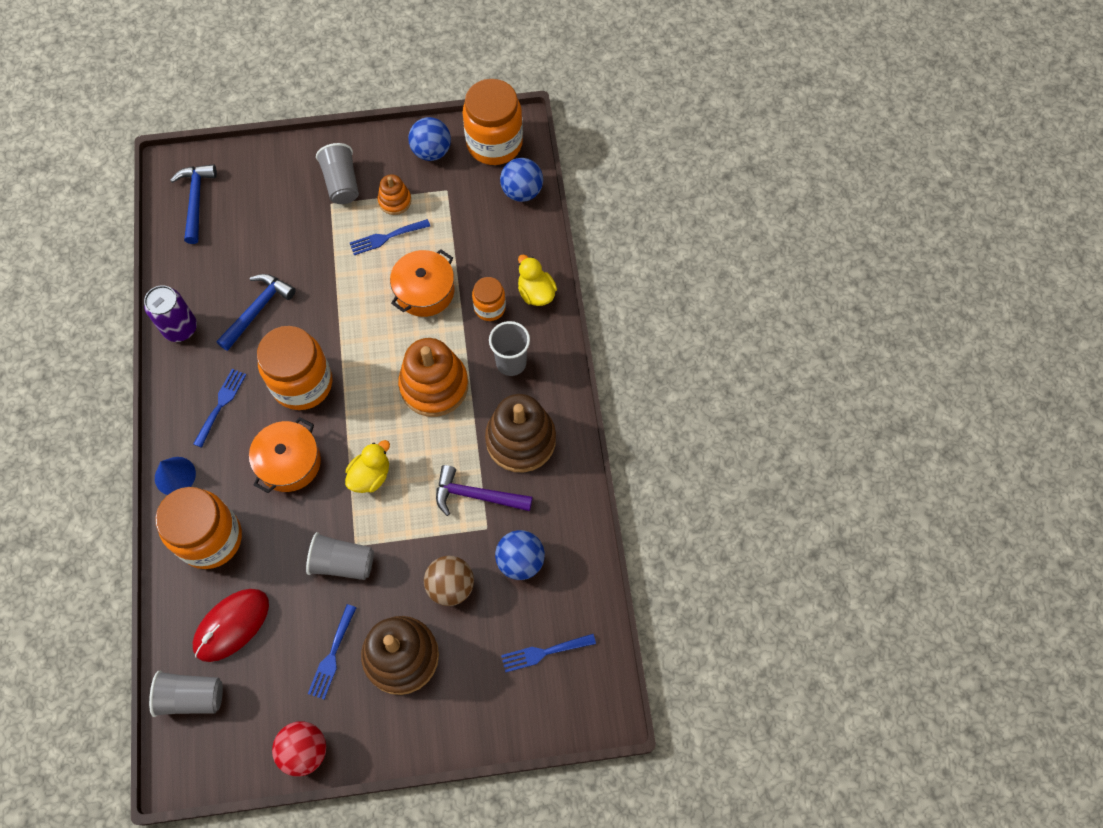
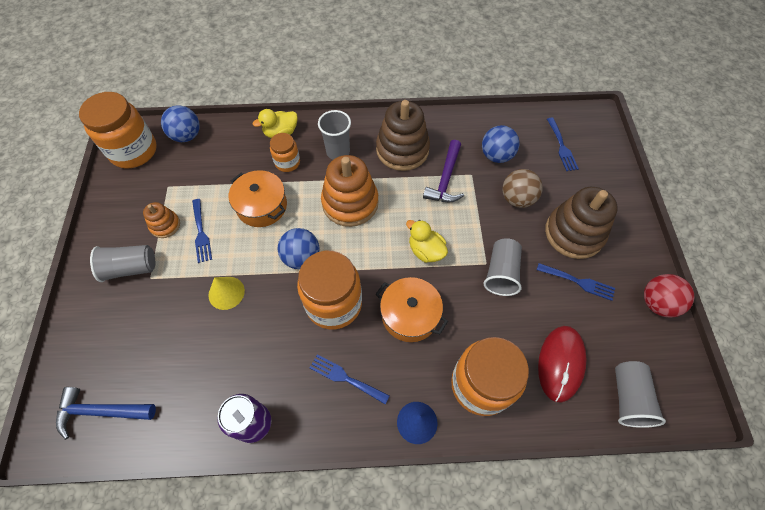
camera: 85 degrees left, 5 degrees down
red mouse [193,589,269,662] -> red mouse turned 60 degrees clockwise [538,326,586,403]
blue hammer [217,274,296,351] -> none
blue ball [408,117,451,161] -> blue ball moved to [278,228,319,269]
none -> yellow cone [209,277,245,310]

